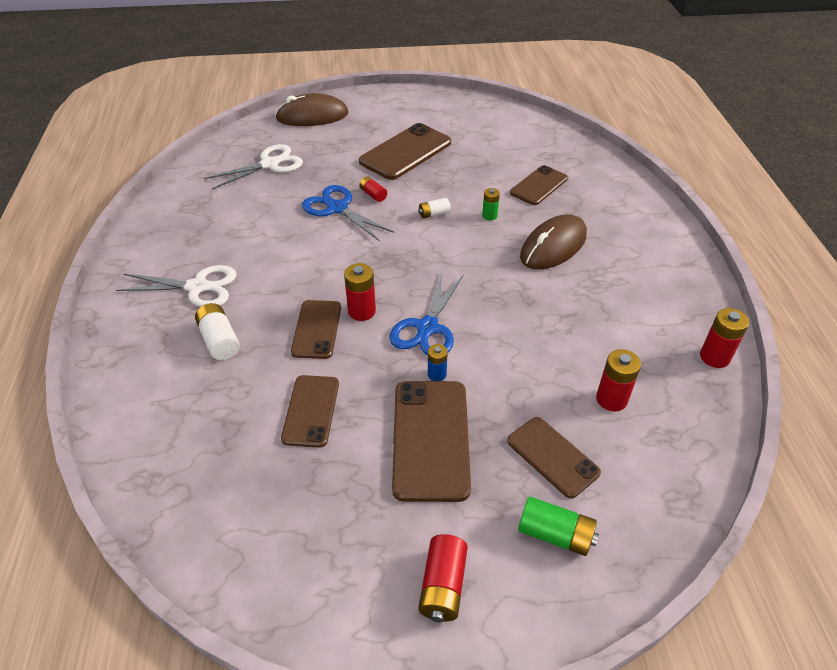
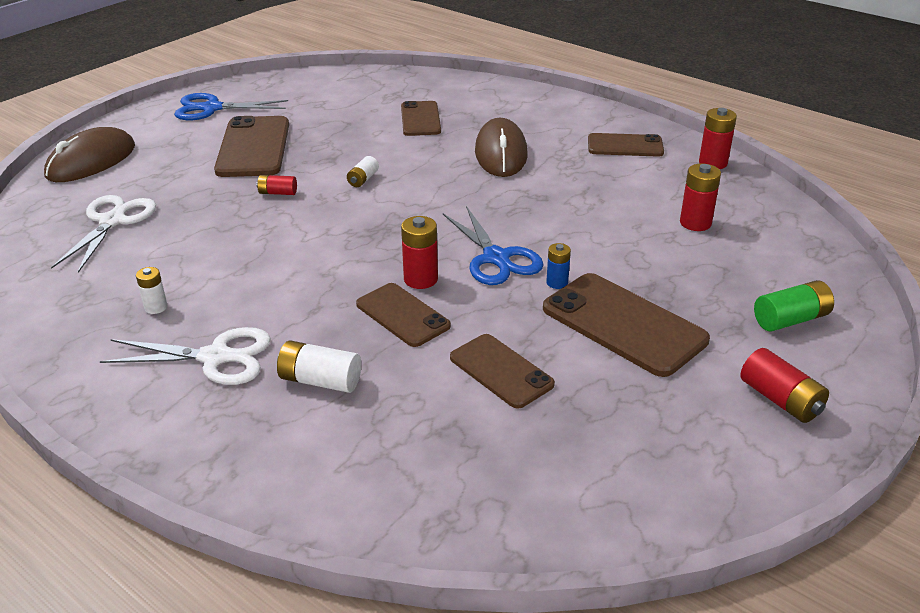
camera: 45 degrees left, 10 degrees down
white scissors [116,265,237,307] -> white scissors turned 45 degrees clockwise [99,327,271,385]
blue scissors [302,185,395,241] -> blue scissors moved to [174,93,288,120]
green battery [482,188,500,220] -> none
brown phone [507,417,601,499] -> brown phone moved to [588,133,664,157]
none -> white battery [136,267,167,314]

